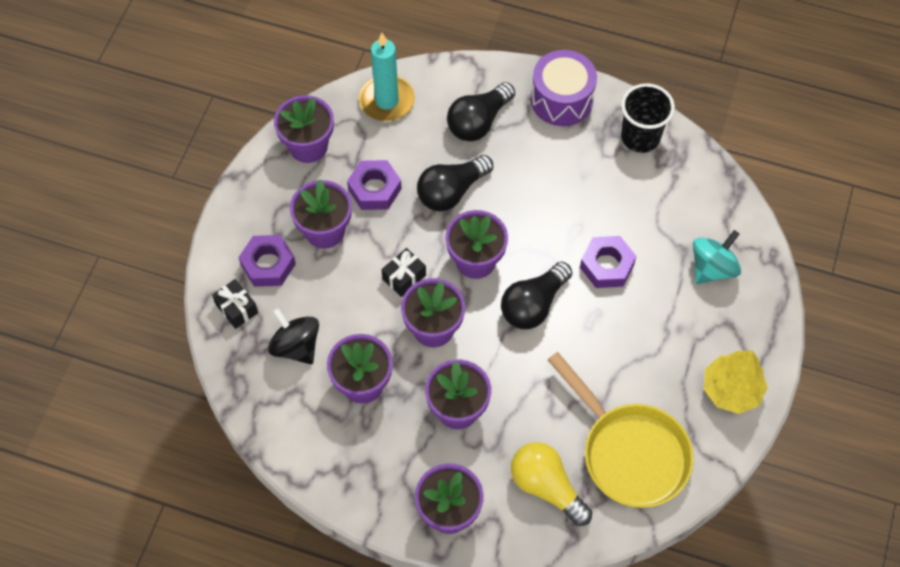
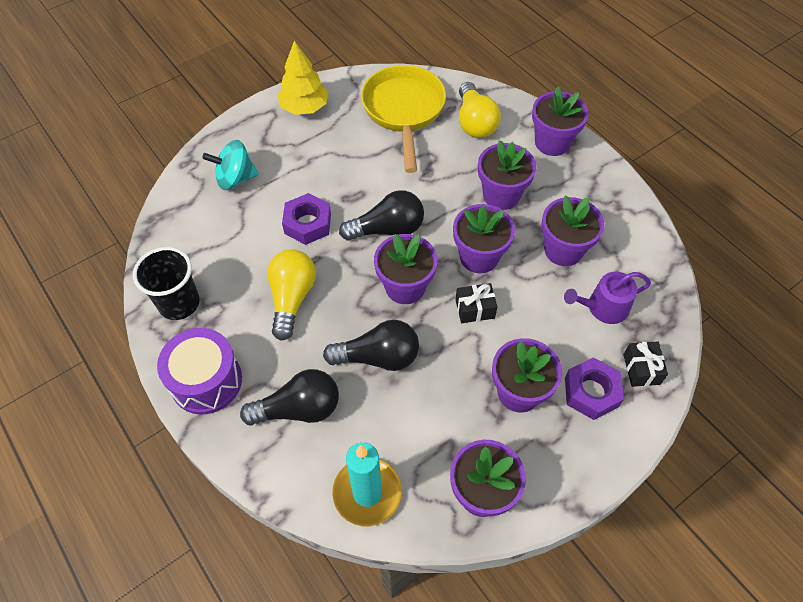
camera: 145 degrees left, 5 degrees down
black spinning top [268,308,319,364] -> purple watering can [564,272,651,324]
purple nut [347,160,402,210] -> none
none -> yellow light bulb [267,250,316,340]

